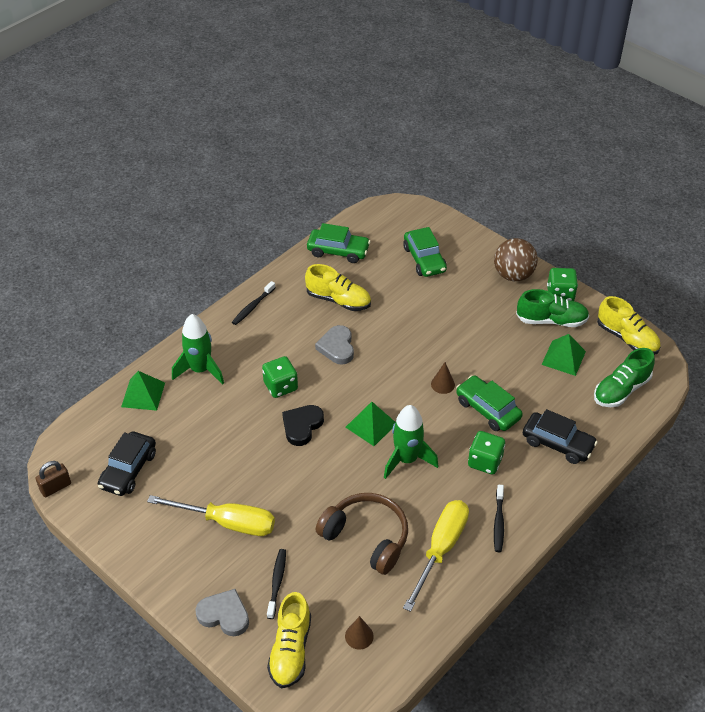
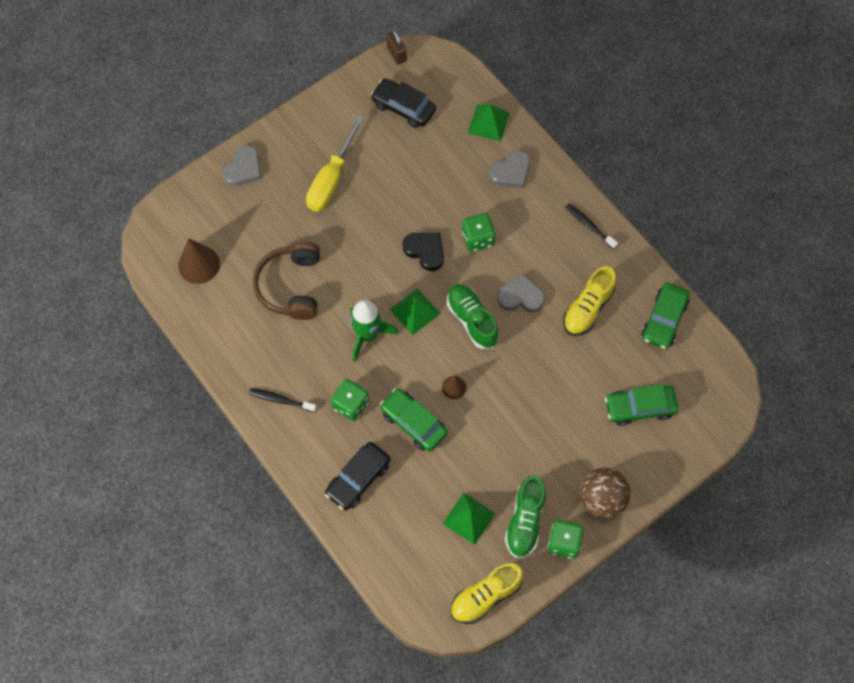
camera: 100 degrees right, 20 degrees up
green rocket [172,314,224,385] -> grey heart [489,150,530,188]
black toothbrush [267,549,286,619] -> none
yellow shoe [267,592,311,688] -> none
brown headphones [316,493,408,575] -> brown headphones turned 135 degrees clockwise [253,242,320,320]
brown cone [345,616,374,649] -> brown cone [178,238,220,284], size x1.75
yellow screwdriver [403,500,469,612] -> none
green car [456,375,523,431] -> green car turned 105 degrees counterclockwise [380,388,448,452]
green shoe [594,348,655,407] -> green shoe moved to [447,284,499,349]

